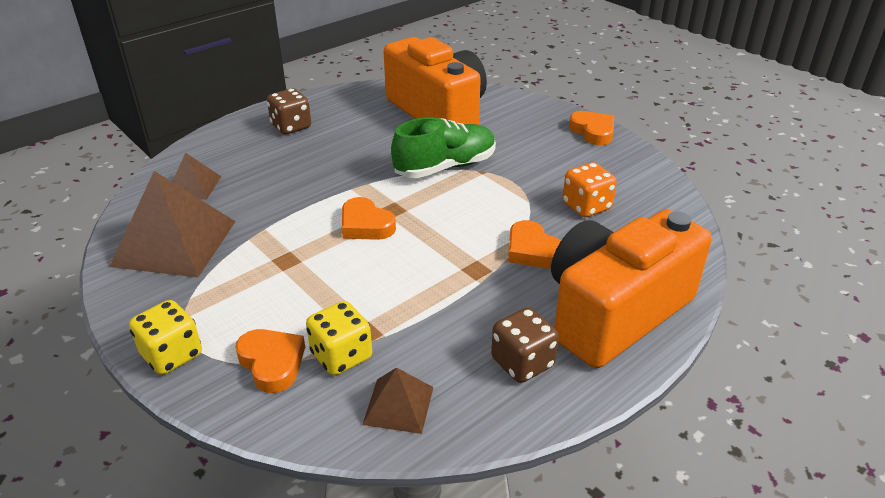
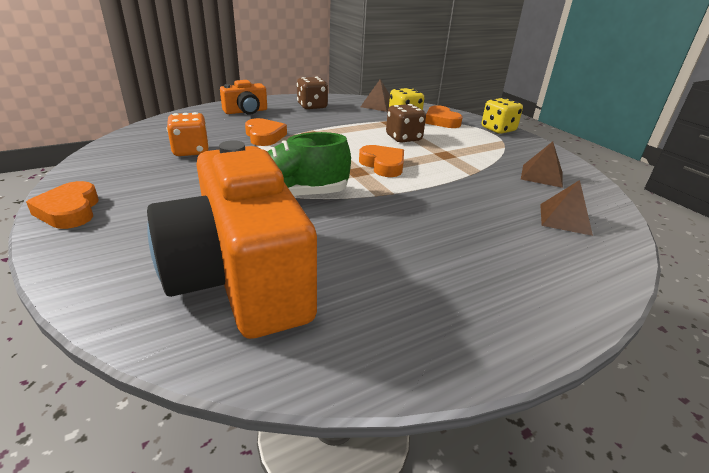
camera: 170 degrees left, 5 degrees down
brown pyramid [109,171,236,278] -> brown pyramid [521,141,563,188], size x0.51
brown dice [267,88,311,134] -> brown dice moved to [386,104,426,143]
orange camera [551,209,712,368] -> orange camera [220,80,267,115], size x0.46

